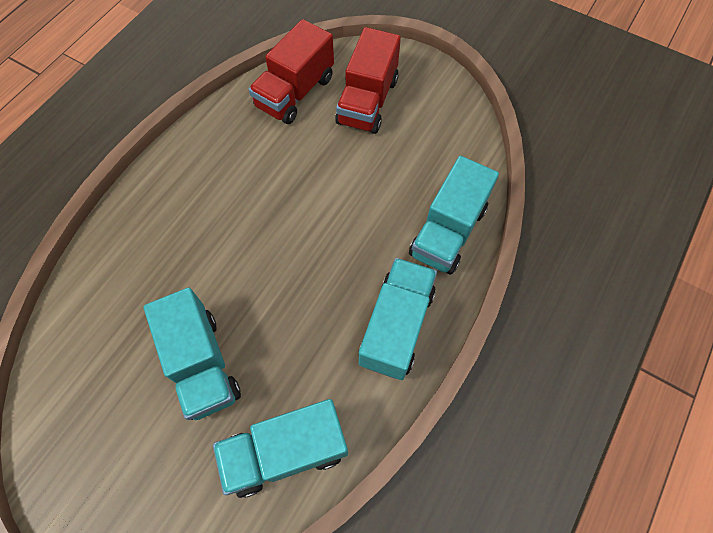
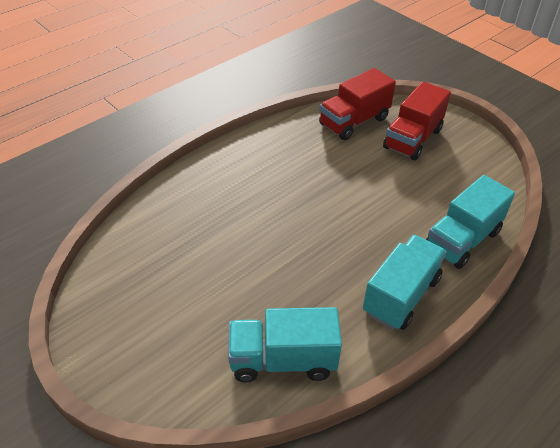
camera: 15 degrees right, 20 degrees down
turquoise truck [143,288,241,420] -> none

